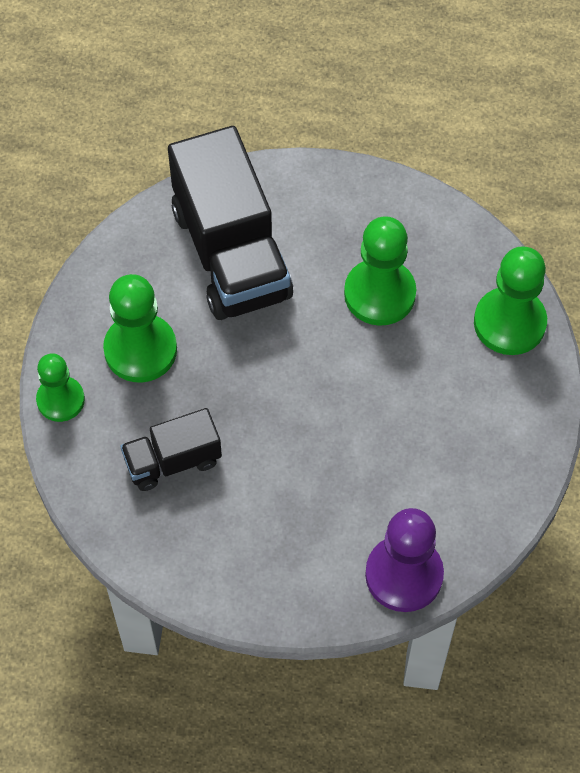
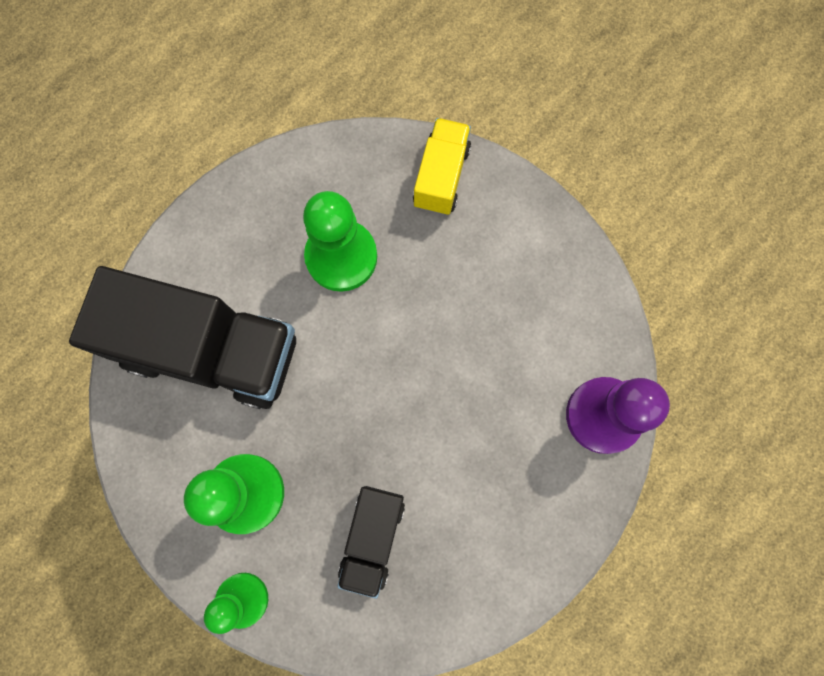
camera: 55 degrees left, 15 degrees up
green pawn [474,246,547,355] -> yellow truck [413,118,471,215]

